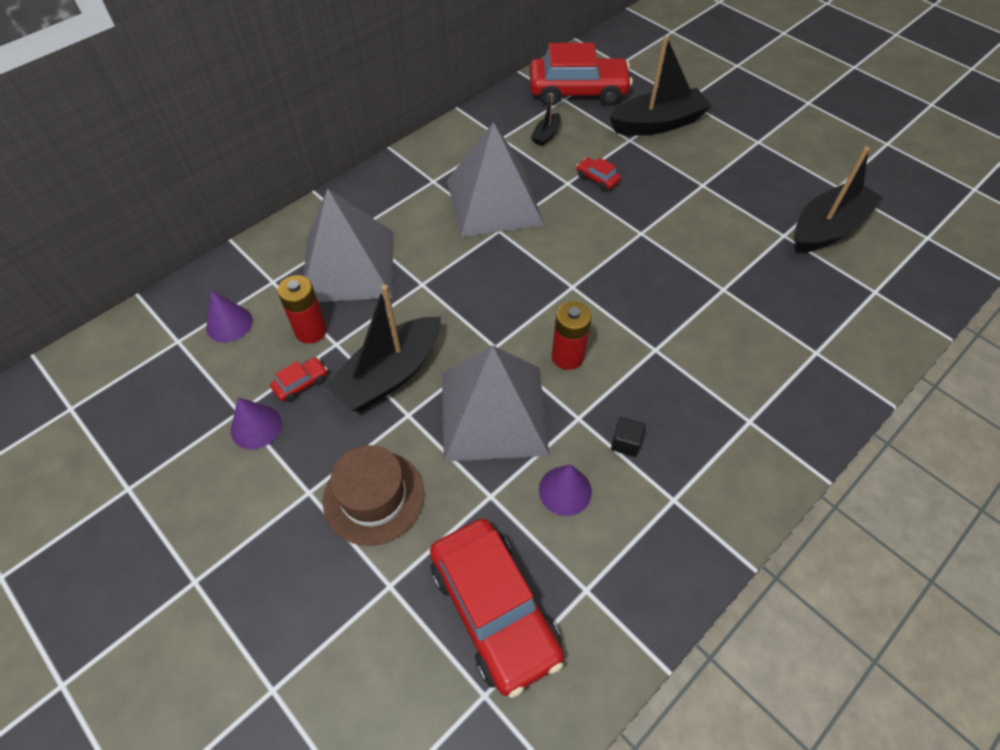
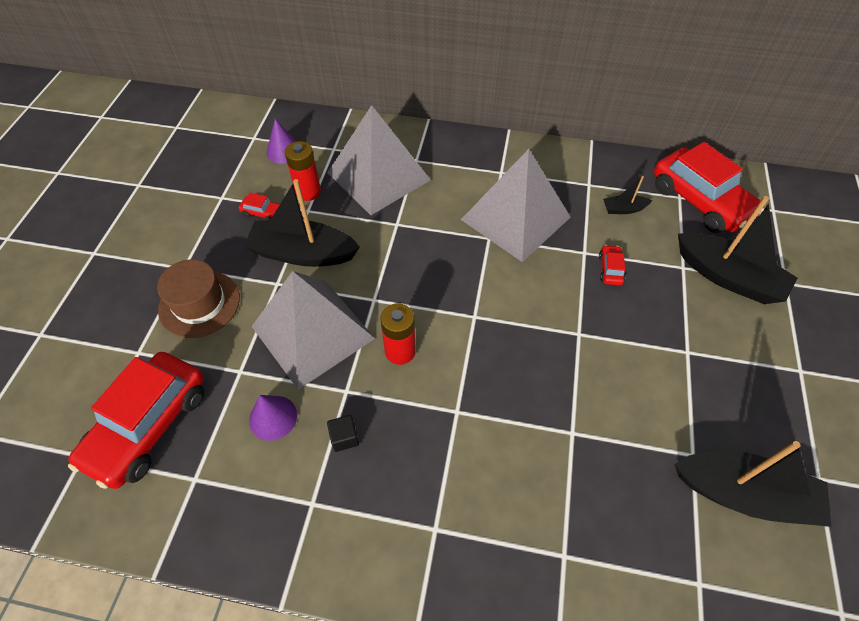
camera: 55 degrees right, 0 degrees up
purple cone [231,397,282,450] -> none

